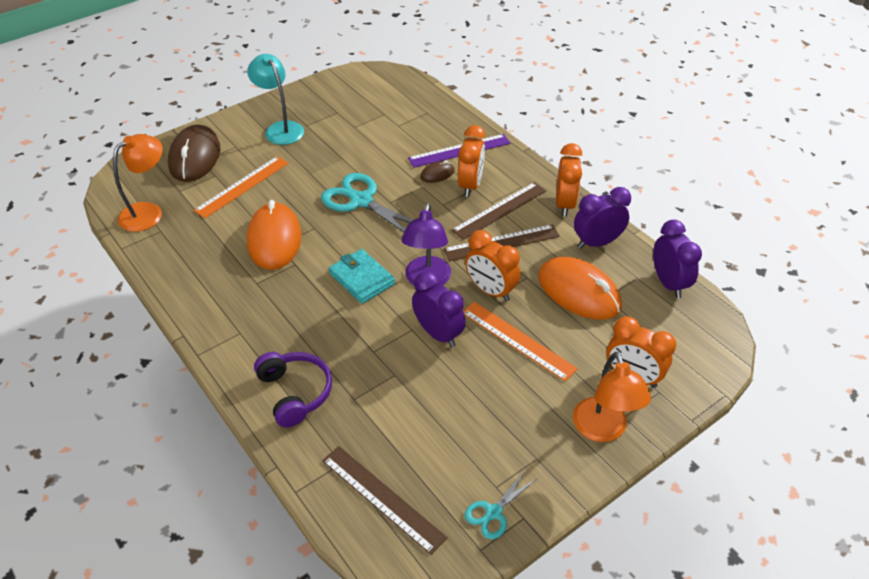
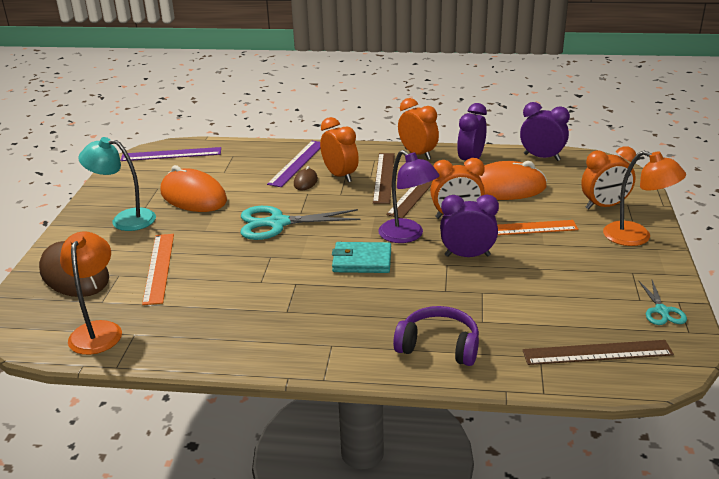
camera: 45 degrees left, 15 degrees down
orange mouse [247,200,302,270] -> orange mouse moved to [161,165,227,212]
none -> purple ruler [120,147,221,161]

